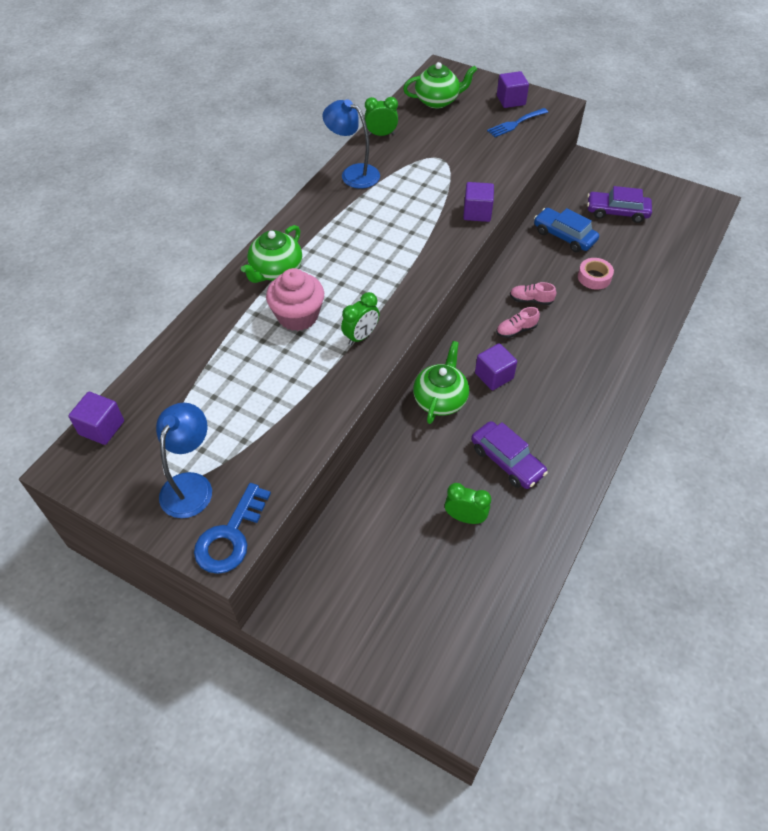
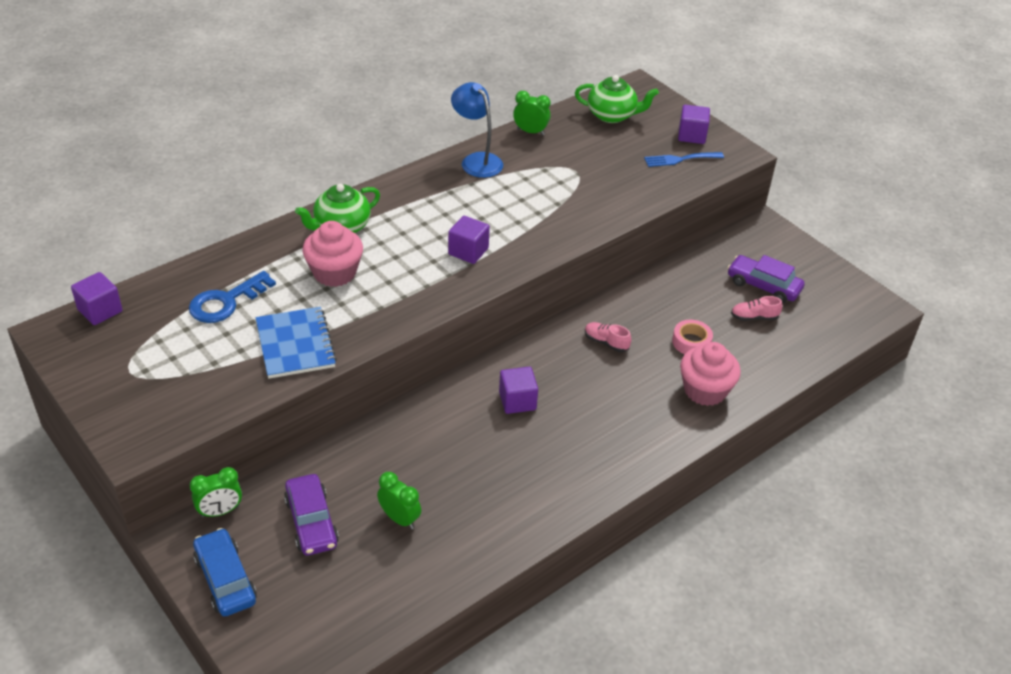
camera: 20 degrees right, 10 degrees down
blue lamp [156,402,212,518] -> none
blue key [194,483,271,574] -> blue key moved to [189,271,276,323]
green clock [341,292,379,345] -> green clock moved to [190,467,242,518]
green teapot [413,341,469,424] -> none
purple cube [463,182,494,222] -> purple cube moved to [448,216,490,264]
purple car [471,421,548,489] -> purple car moved to [284,474,339,555]
pink shoe [496,307,540,338] -> pink shoe moved to [731,296,782,321]
blue car [534,208,599,252] -> blue car moved to [193,528,257,617]
none -> blue notebook [256,307,337,379]
none -> pink cupcake [680,342,741,406]

